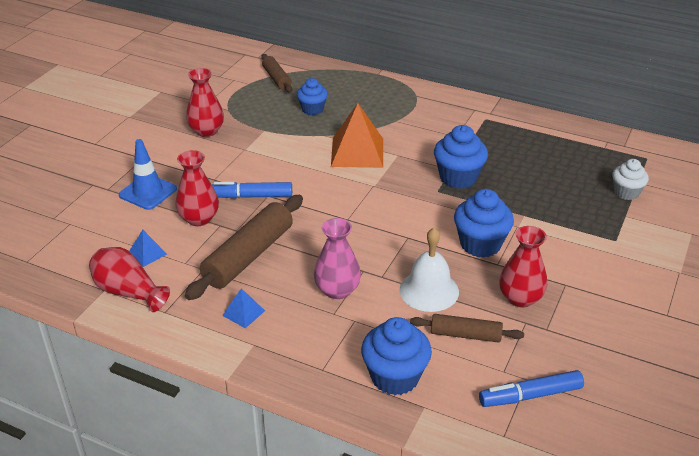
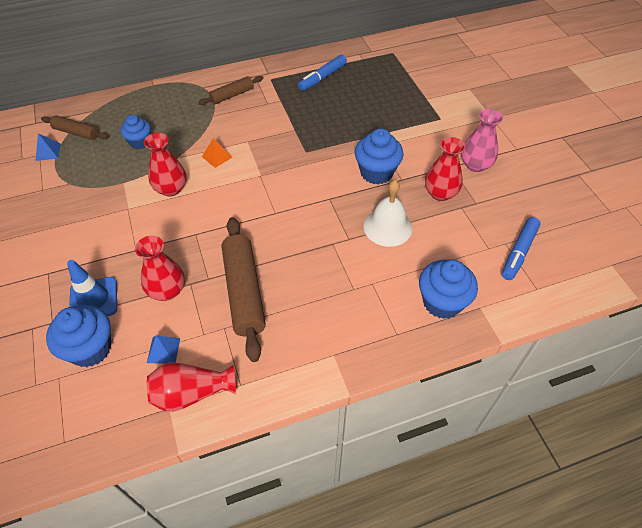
camera: 45 degrees left, 15 degrees up
red vase [186,68,224,137] -> red vase moved to [144,133,186,197]
blue marker [212,182,292,198] -> blue marker moved to [298,55,347,91]
blue pyramid [222,288,265,328] -> blue pyramid moved to [35,133,60,161]
pink vase [314,218,361,299] -> pink vase moved to [461,109,503,172]
orange pyramid [331,103,383,168] -> orange pyramid [202,138,232,168], size x0.48
brown rolling pin [410,314,524,343] -> brown rolling pin moved to [198,76,263,105]
blue cupcake [434,125,488,189] -> blue cupcake moved to [46,305,111,367]
white cupcake [612,159,649,200] -> none

